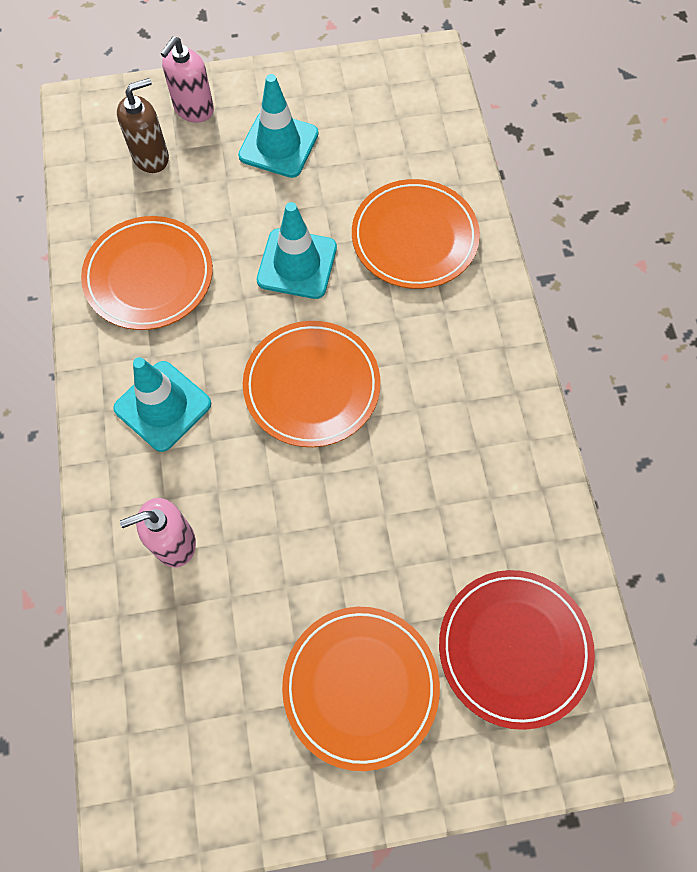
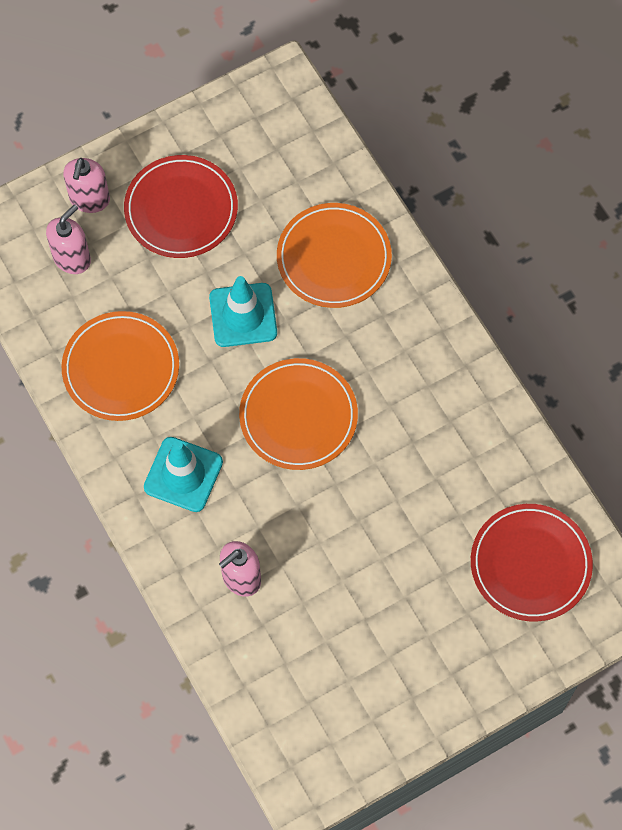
camera: 20 degrees left, 0 degrees up
brown soap dispenser [117,78,169,173] -> pink soap dispenser [46,204,91,274]
turquoise traffic cone [238,74,318,178] -> red plate [124,155,238,258]
orange plate [282,607,440,771] -> none

